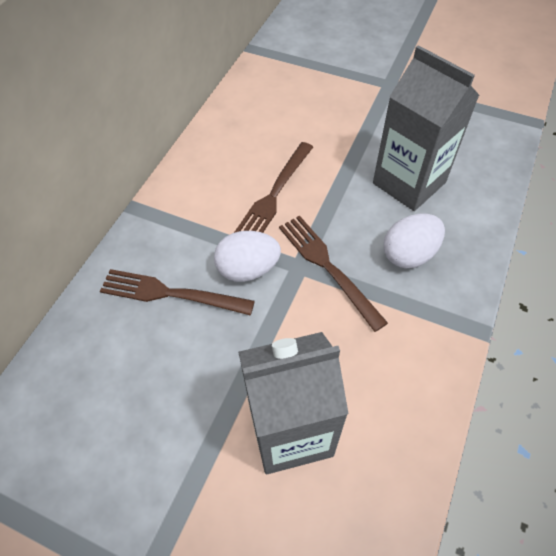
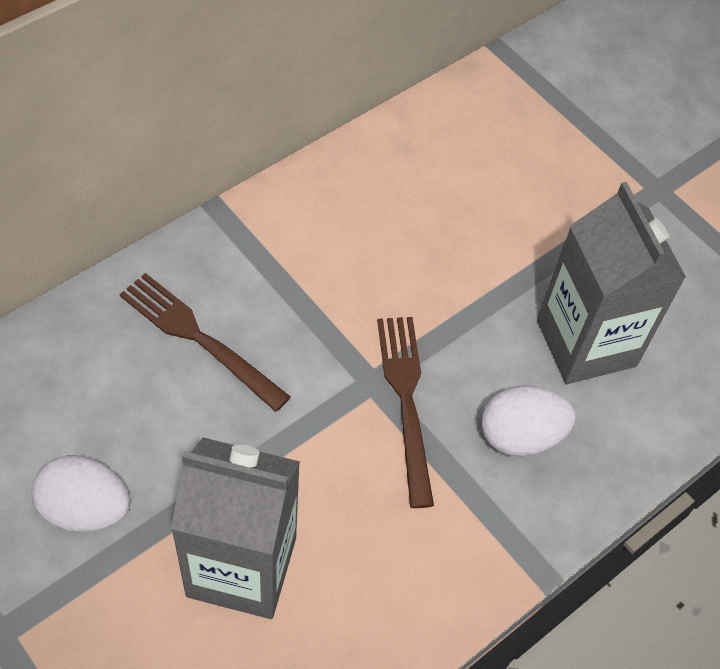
camera: 20 degrees right, 0 degrees up
white egg [214,231,281,282] -> white egg moved to [31,455,130,533]
brown fork [234,142,313,233] -> none

